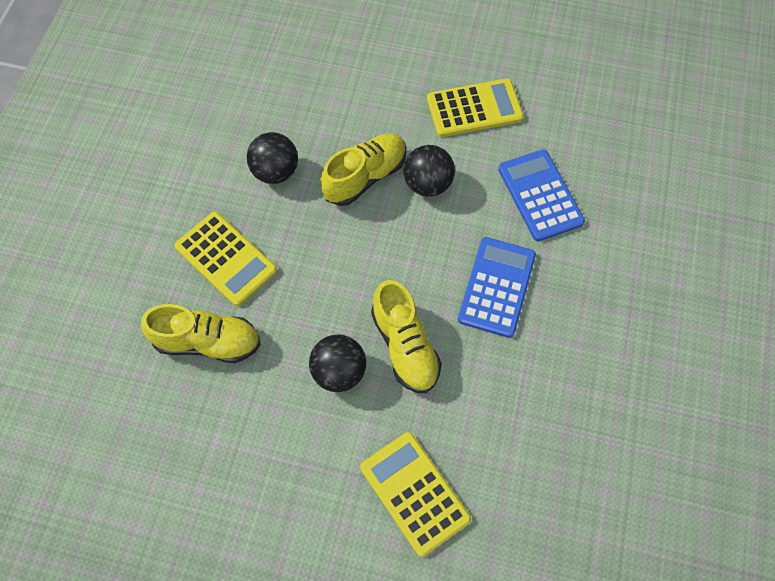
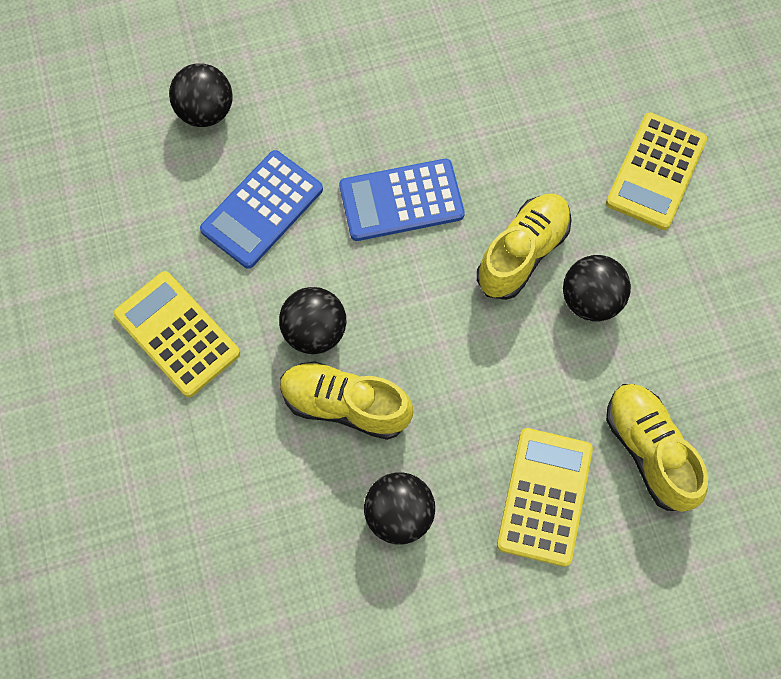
camera: 120 degrees left, 5 degrees up
none -> black ball [169,63,233,127]

